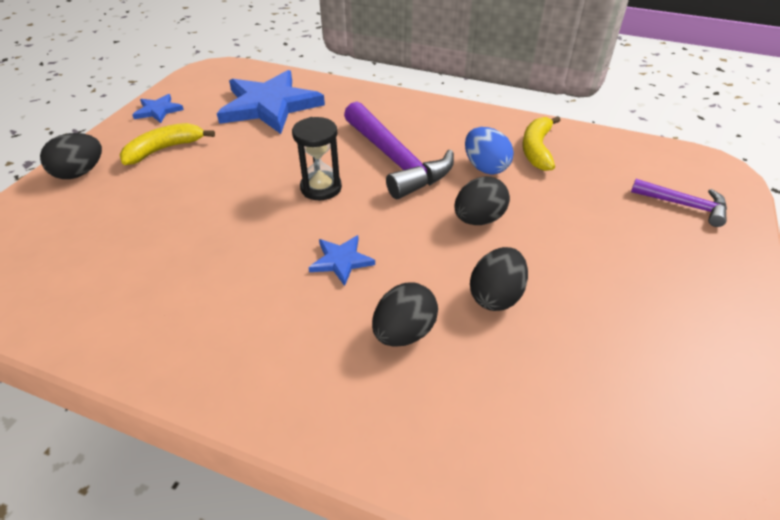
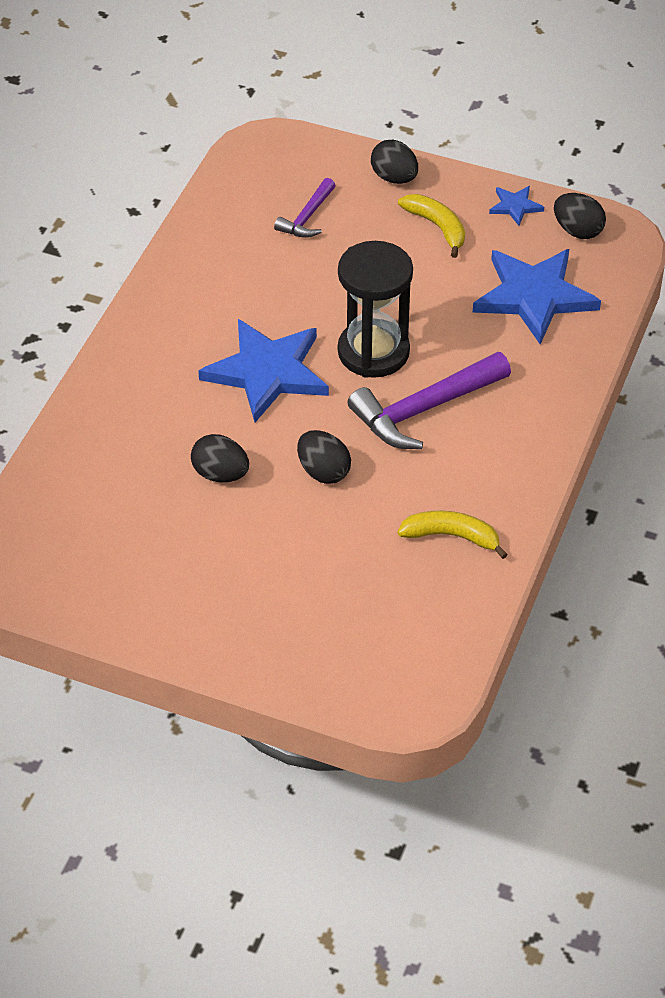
camera: 90 degrees right, 5 degrees up
black hourglass [292,117,342,200] -> black hourglass [338,241,413,378], size x1.70
blue star [308,235,375,286] -> blue star [198,319,329,422], size x2.22
black egg [372,282,438,347] -> black egg moved to [554,193,606,239]
blue egg [465,127,513,174] -> none
purple hammer [631,179,727,227] -> purple hammer moved to [274,178,336,238]

